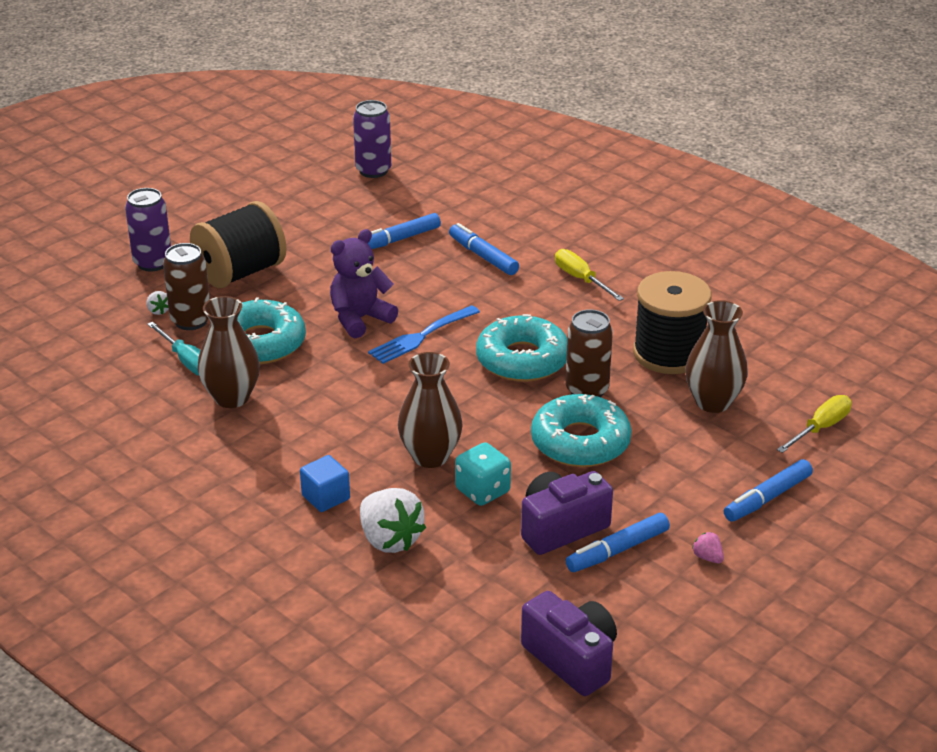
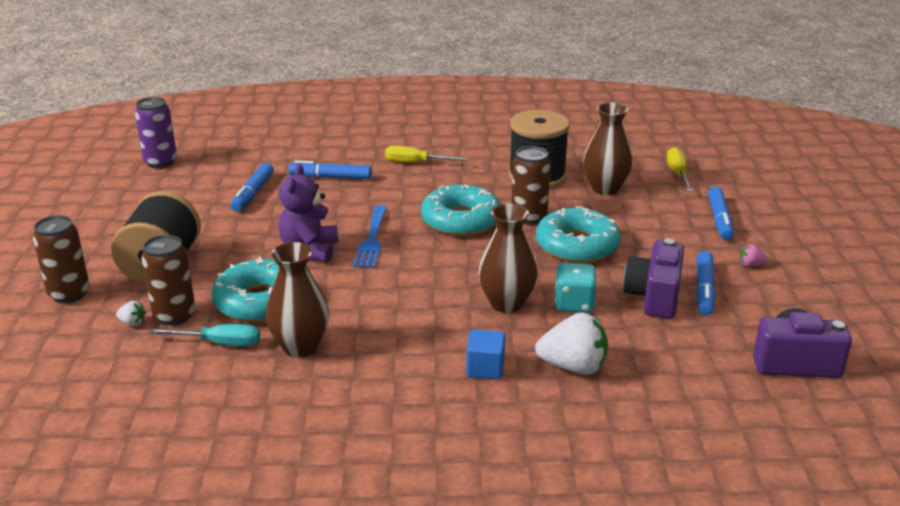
camera: 45 degrees left, 5 degrees down
purple can [125,188,171,272] -> brown can [33,215,90,303]

